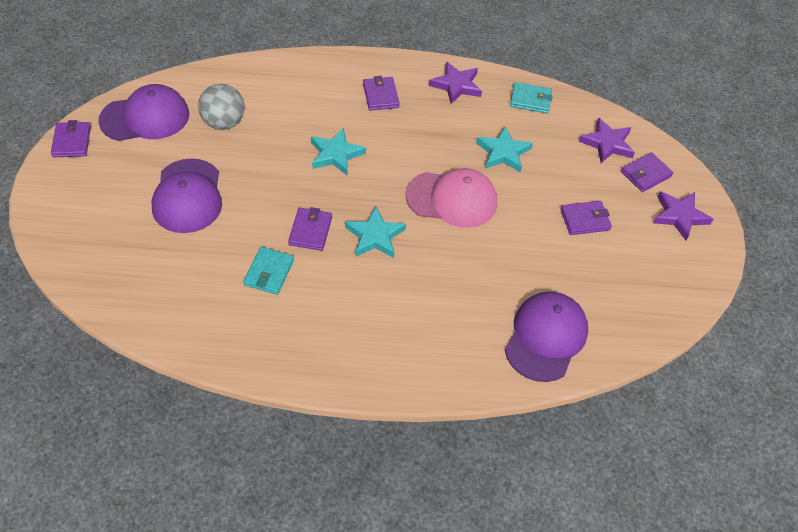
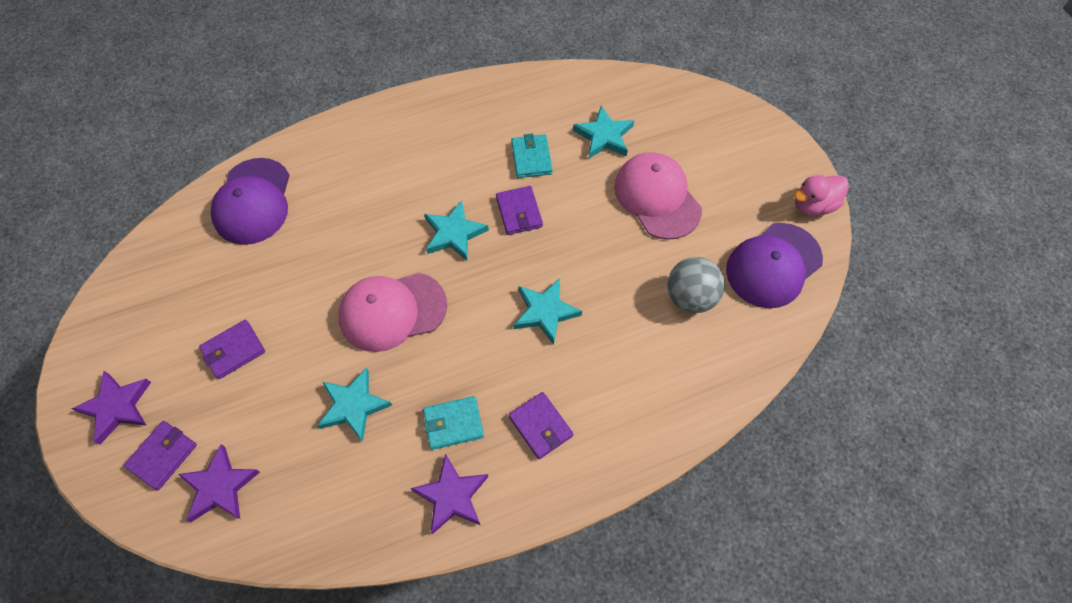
camera: 160 degrees right, 10 degrees up
purple wallet [51,120,91,157] -> pink duck [794,174,849,216]
purple cap [151,158,222,233] -> pink cap [614,152,702,240]
turquoise wallet [510,82,553,113] -> turquoise wallet moved to [423,396,484,450]
none -> turquoise star [573,106,634,158]

